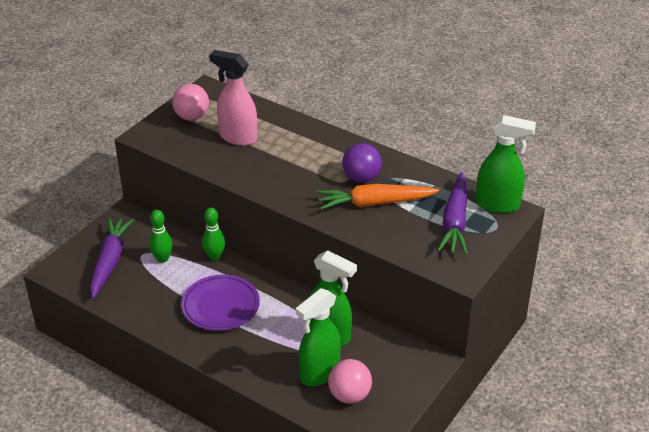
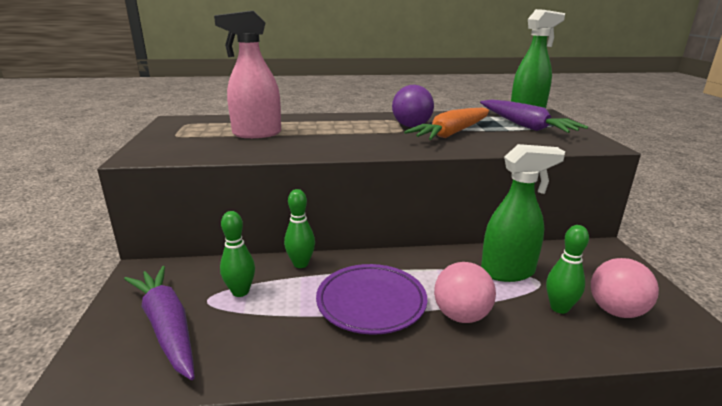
camera: 40 degrees left, 15 degrees down
pink ball [172,84,209,121] -> pink ball moved to [434,262,496,323]
green spray bottle [296,288,341,386] -> green bowling pin [546,225,589,314]

